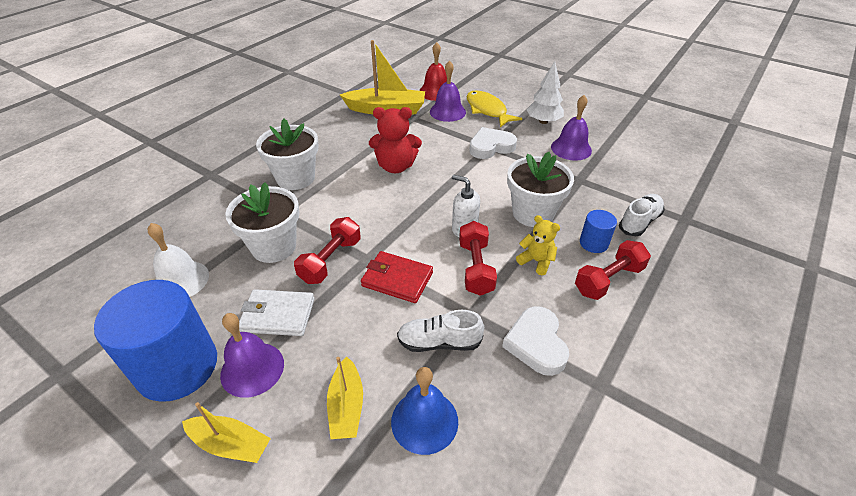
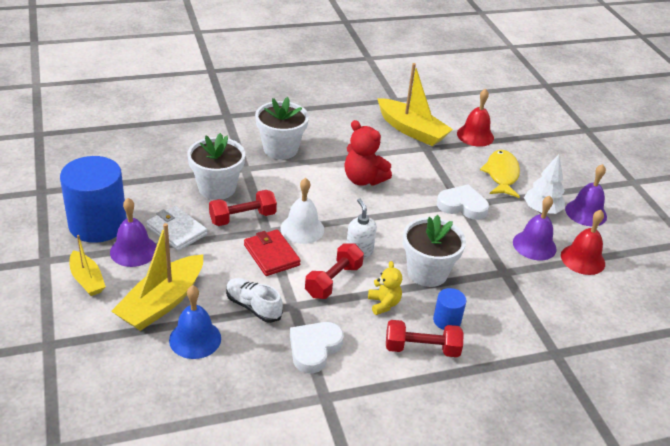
camera: 35 degrees right, 5 degrees down
white bell [148,223,209,297] -> white bell moved to [280,178,324,244]
yellow boat [327,356,363,439] -> yellow boat [111,223,203,331], size x1.72
purple bell [430,60,466,122] -> purple bell moved to [565,164,607,226]
white shoe [619,194,664,236] -> none
none -> red bell [561,210,605,275]

